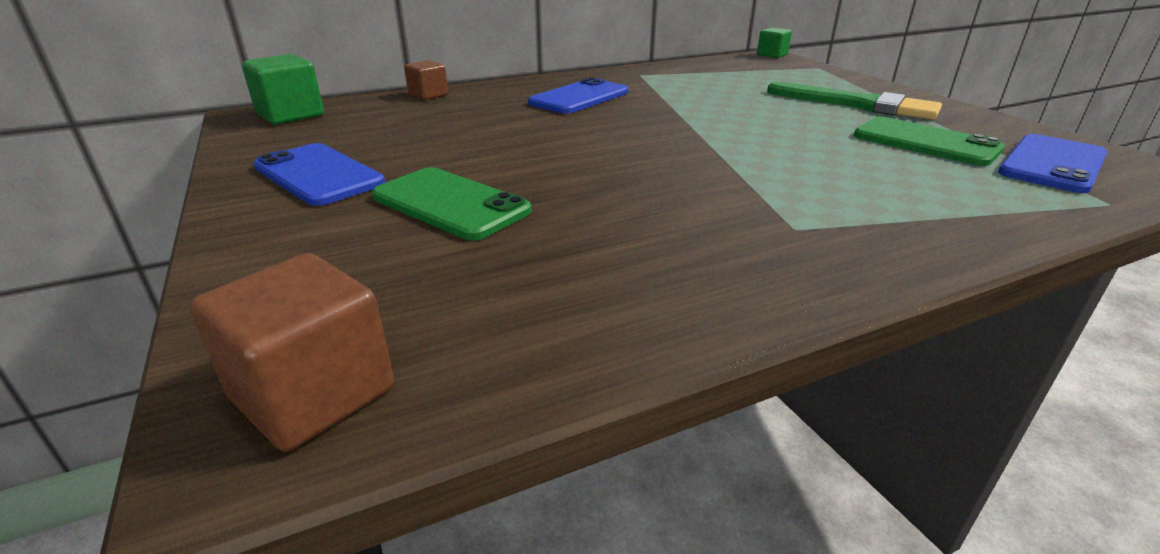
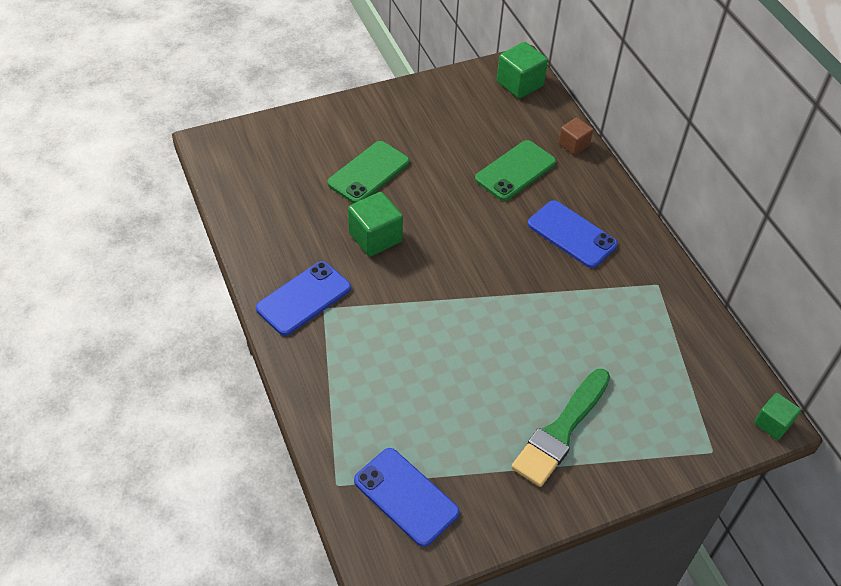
camera: 90 degrees right, 20 degrees up
brown cube [190,253,394,452] -> none
blue phone [254,143,385,206] -> blue phone moved to [256,261,351,336]
green phone [854,117,1005,166] -> green phone moved to [475,140,556,201]
none -> green cube [348,192,403,257]

